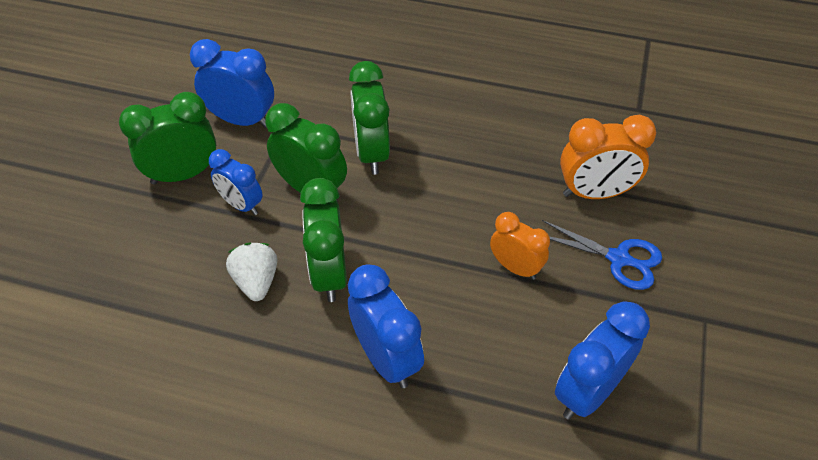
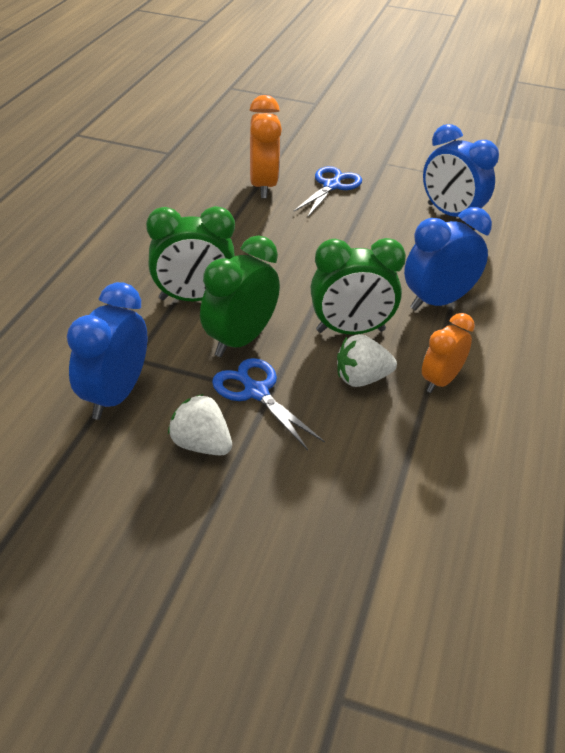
camera: 90 degrees left, 10 degrees down
green clock [119,92,216,185] -> white strawberry [168,394,232,455]
blue clock [209,149,263,215] -> blue scissors [212,358,325,450]
orange clock [490,212,550,280] -> orange clock moved to [422,313,475,393]

